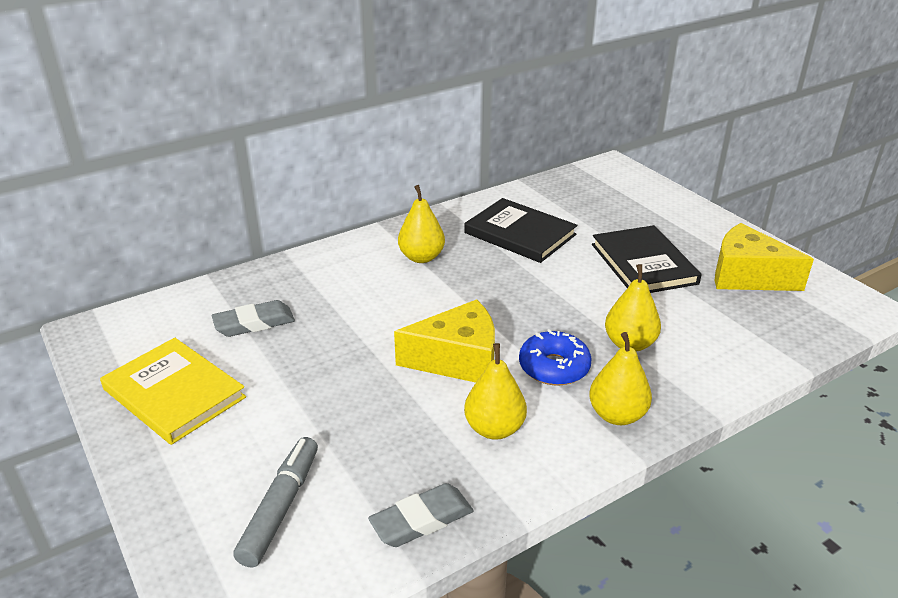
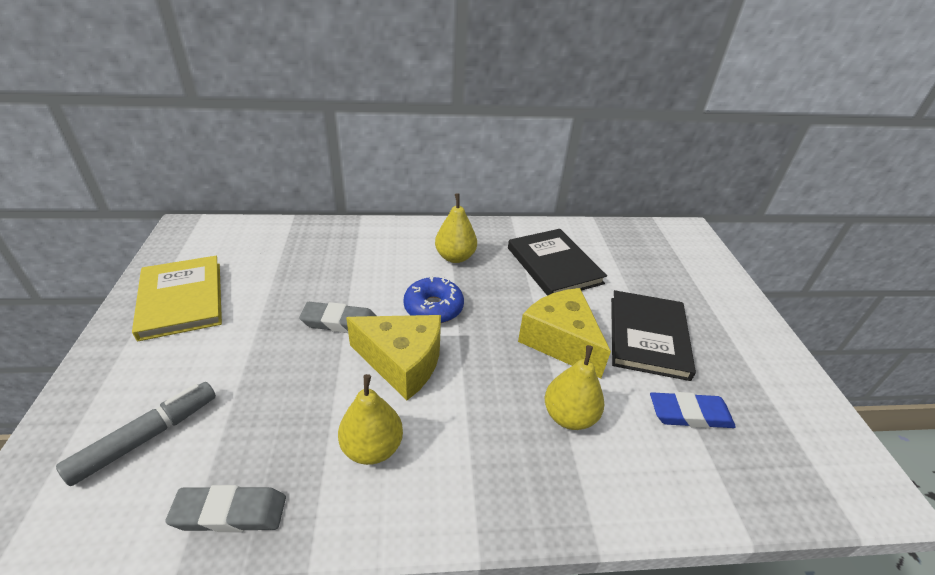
camera: 25 degrees right, 5 degrees up
grey eraser [212,300,295,337] -> grey eraser moved to [299,302,377,333]
blue donut [519,329,592,386] -> blue donut moved to [403,275,464,323]
yellow pear [589,332,652,425] -> none
yellow cheese [715,223,814,291] -> yellow cheese moved to [518,288,611,378]
none -> blue eraser [650,392,736,428]

